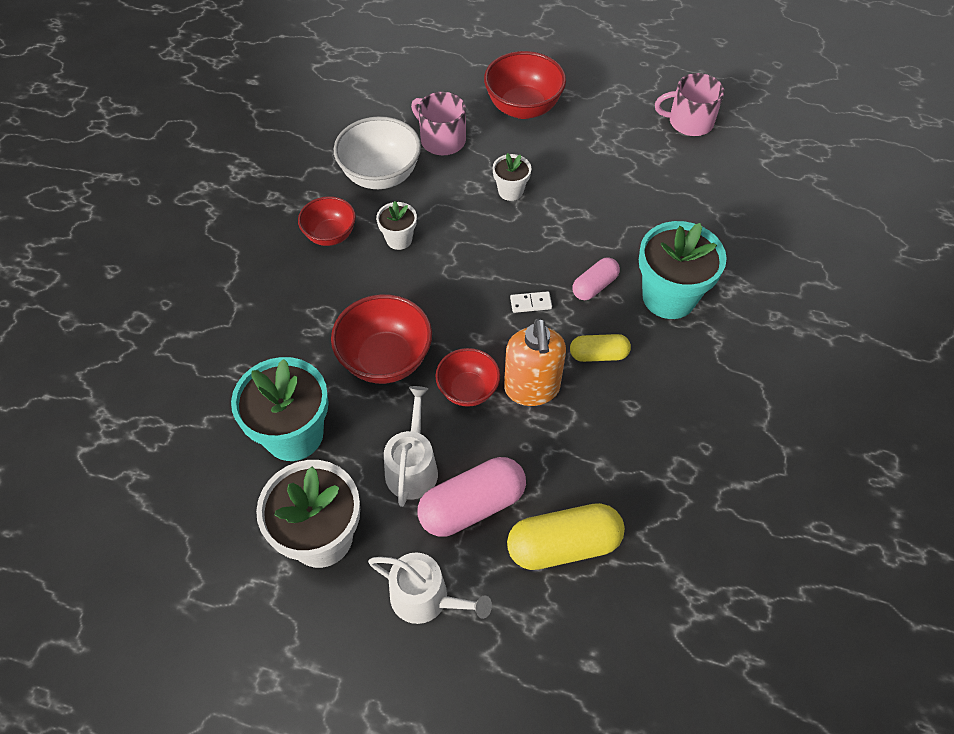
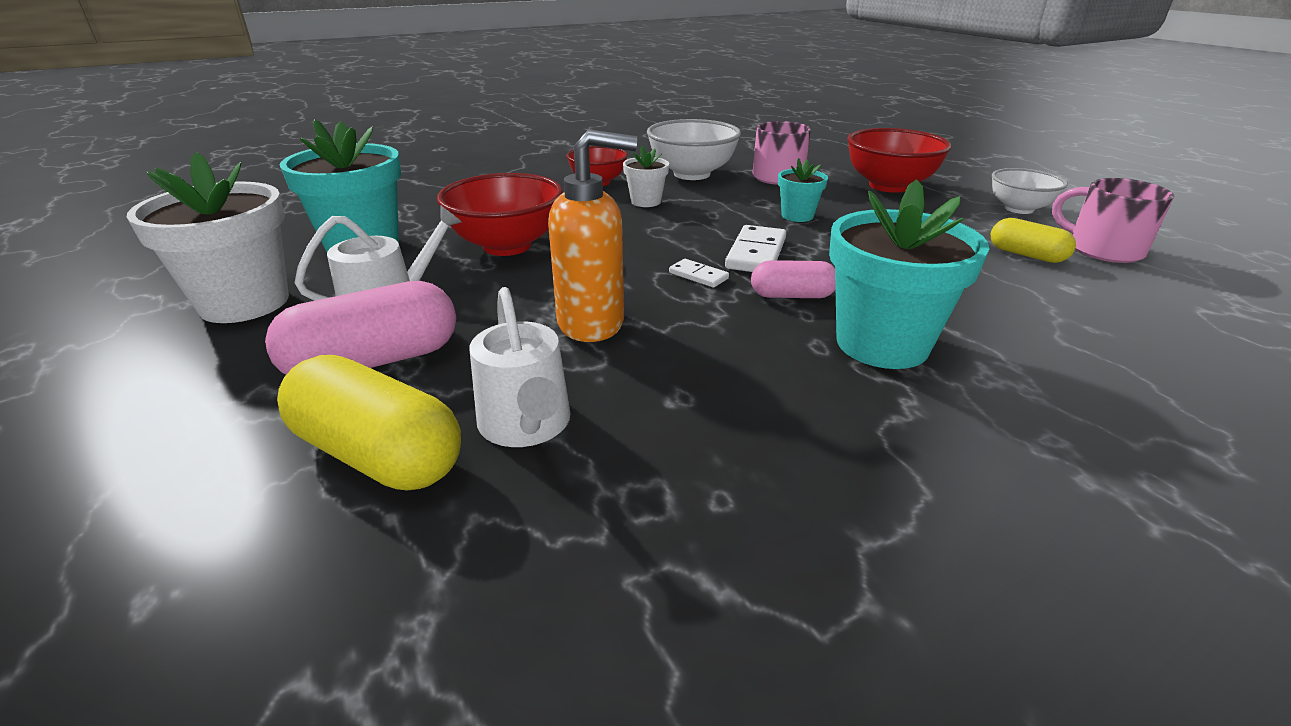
camera: 45 degrees right, 25 degrees down
white watering can [368,553,492,624] -> white watering can moved to [470,287,570,447]
pink capsule [418,457,526,537] -> pink capsule turned 45 degrees counterclockwise [265,281,456,375]
red bowl [435,348,500,407] -> none
white flower pot [493,153,532,201] -> turquoise flower pot [778,158,828,222]
orange soap dispenser [504,318,566,406] -> orange soap dispenser turned 135 degrees counterclockwise [548,129,637,342]
yellow capsule [570,334,631,362] -> yellow capsule moved to [991,218,1076,263]
none -> white domino [725,225,786,272]
none -> white bowl [992,168,1068,214]

